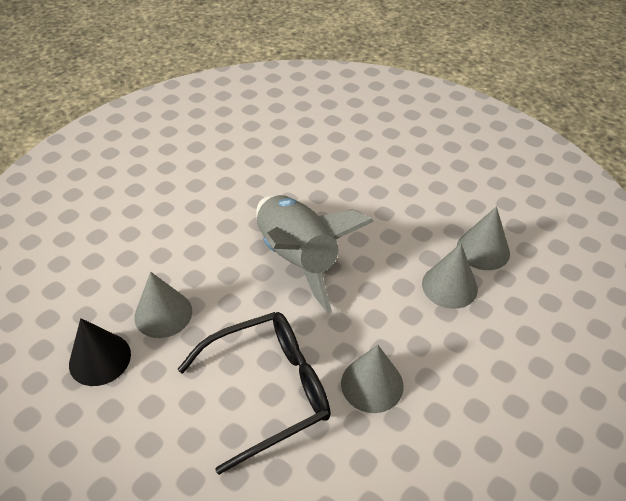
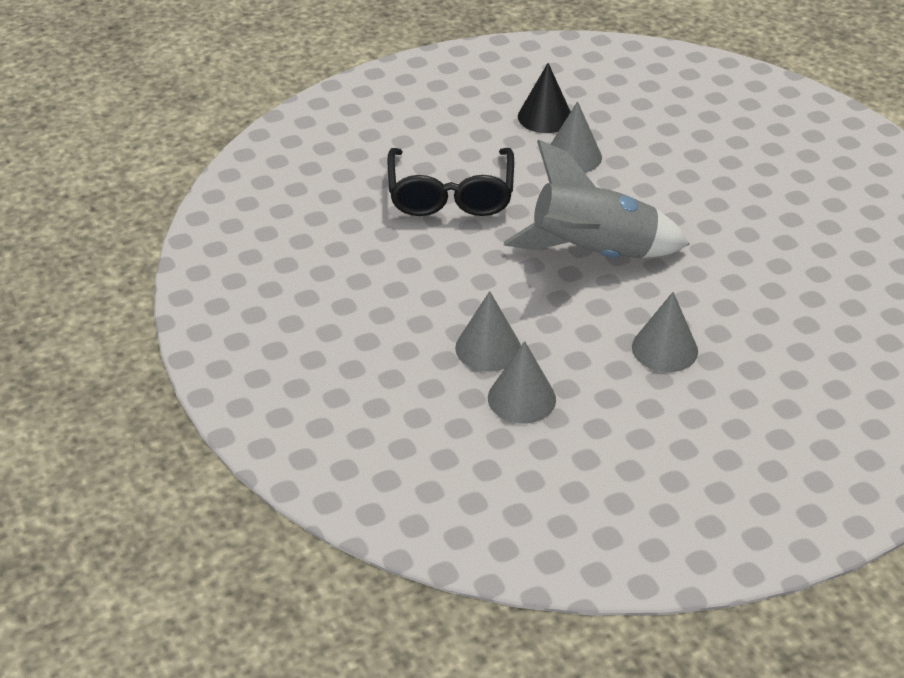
camera: 115 degrees right, 5 degrees down
grey cone [341,345,404,413] -> grey cone moved to [632,292,698,372]

